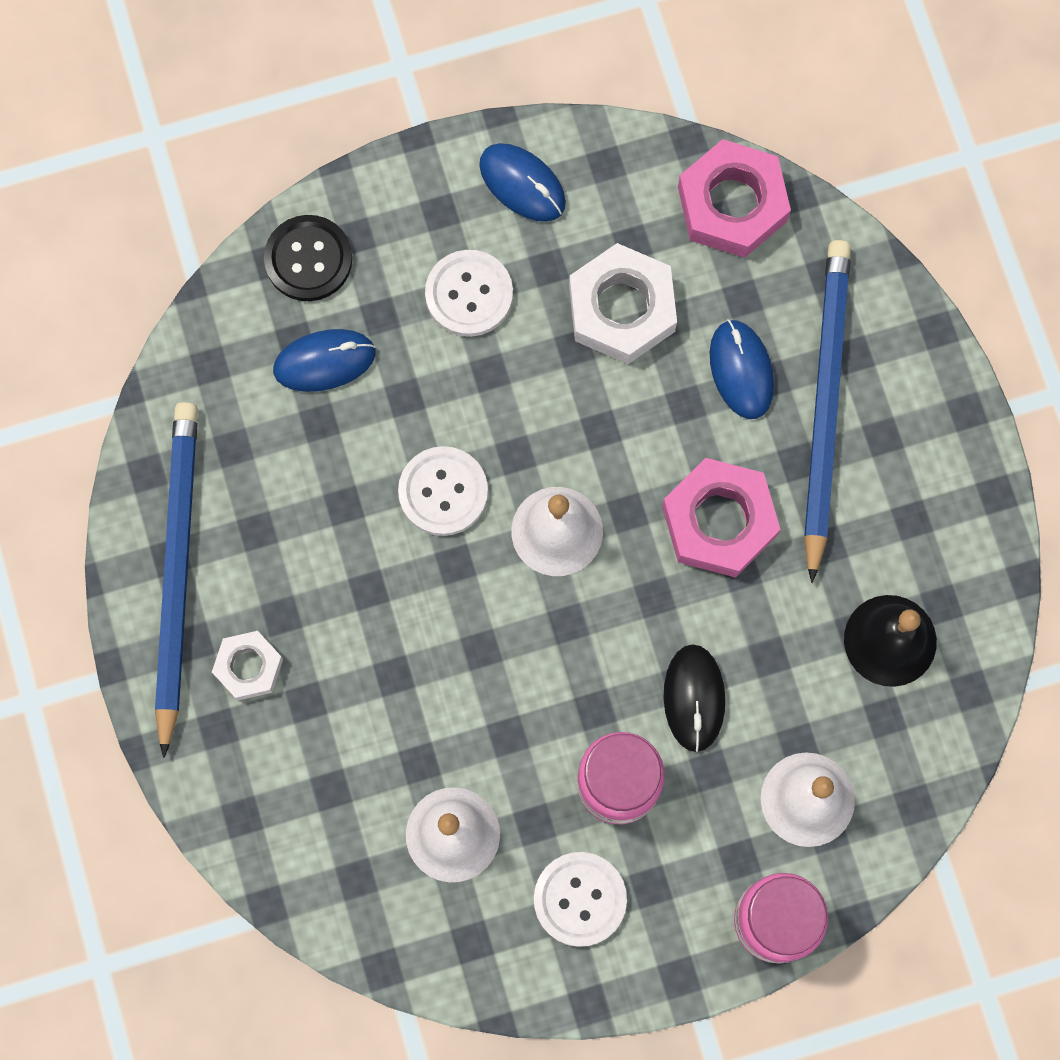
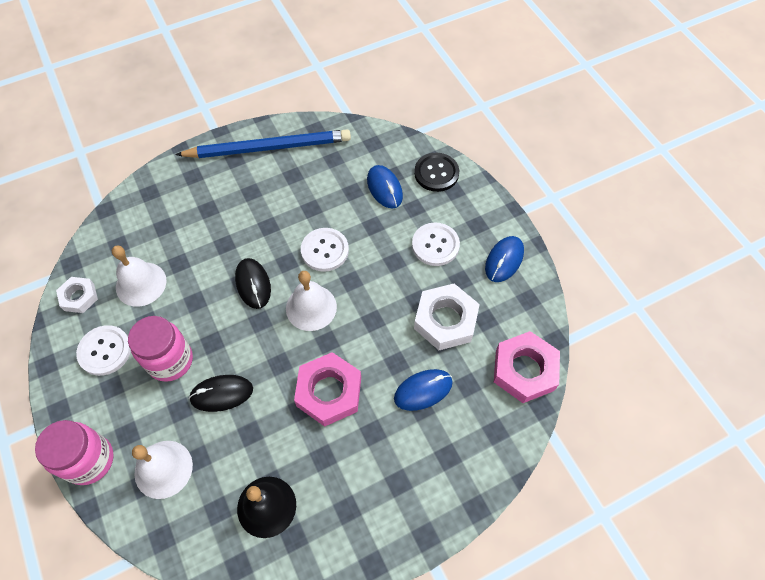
camera: 80 degrees right, 15 degrees down
white nut [212,631,283,701] -> white nut moved to [56,277,98,313]
blue pencil [804,240,851,583] -> none
none -> black mouse [235,258,271,309]

